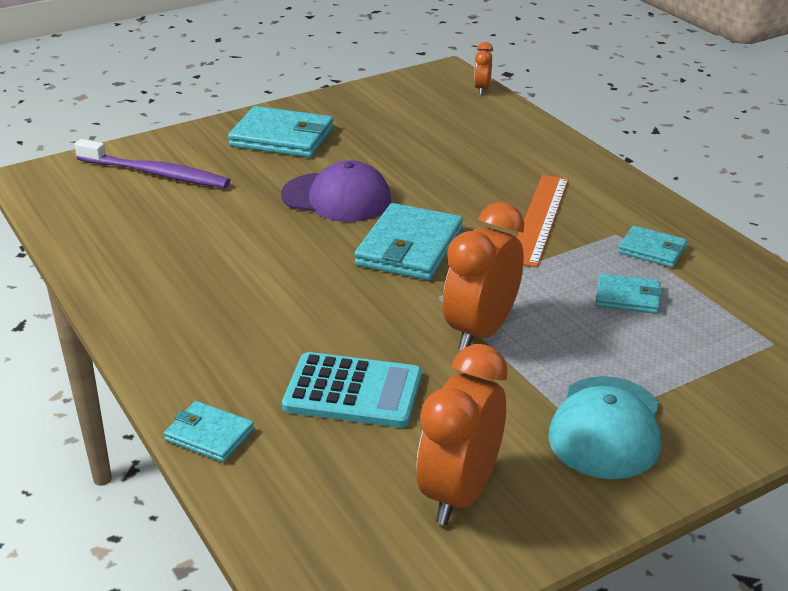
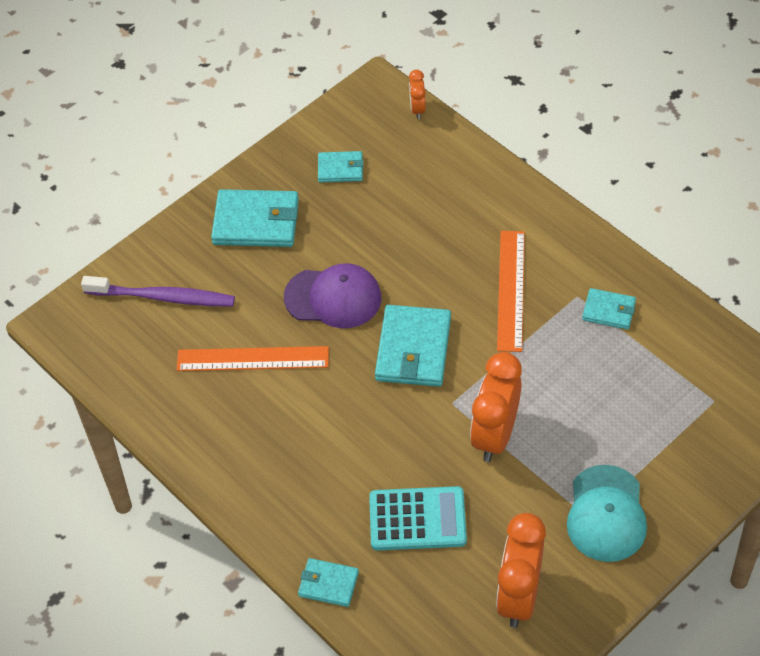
camera: 10 degrees left, 20 degrees up
turquoise wallet [596,273,662,314] -> turquoise wallet moved to [318,151,364,182]
none -> orange ruler [177,346,329,371]

